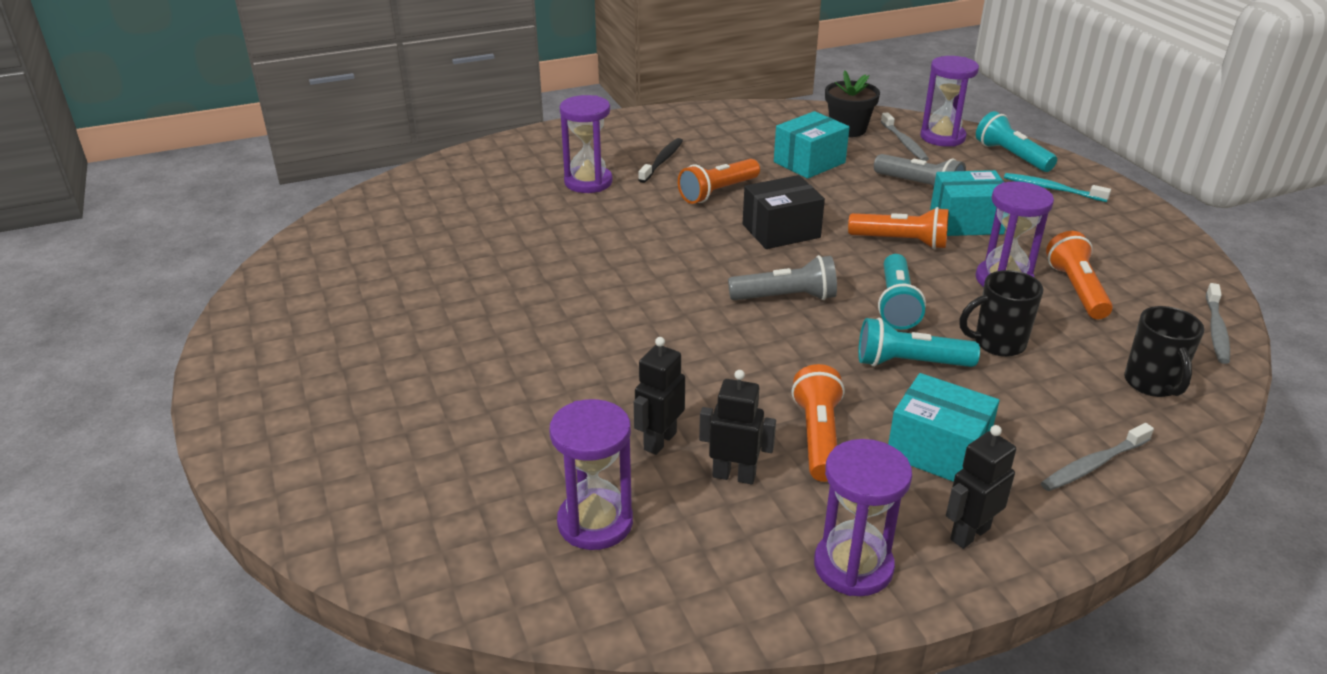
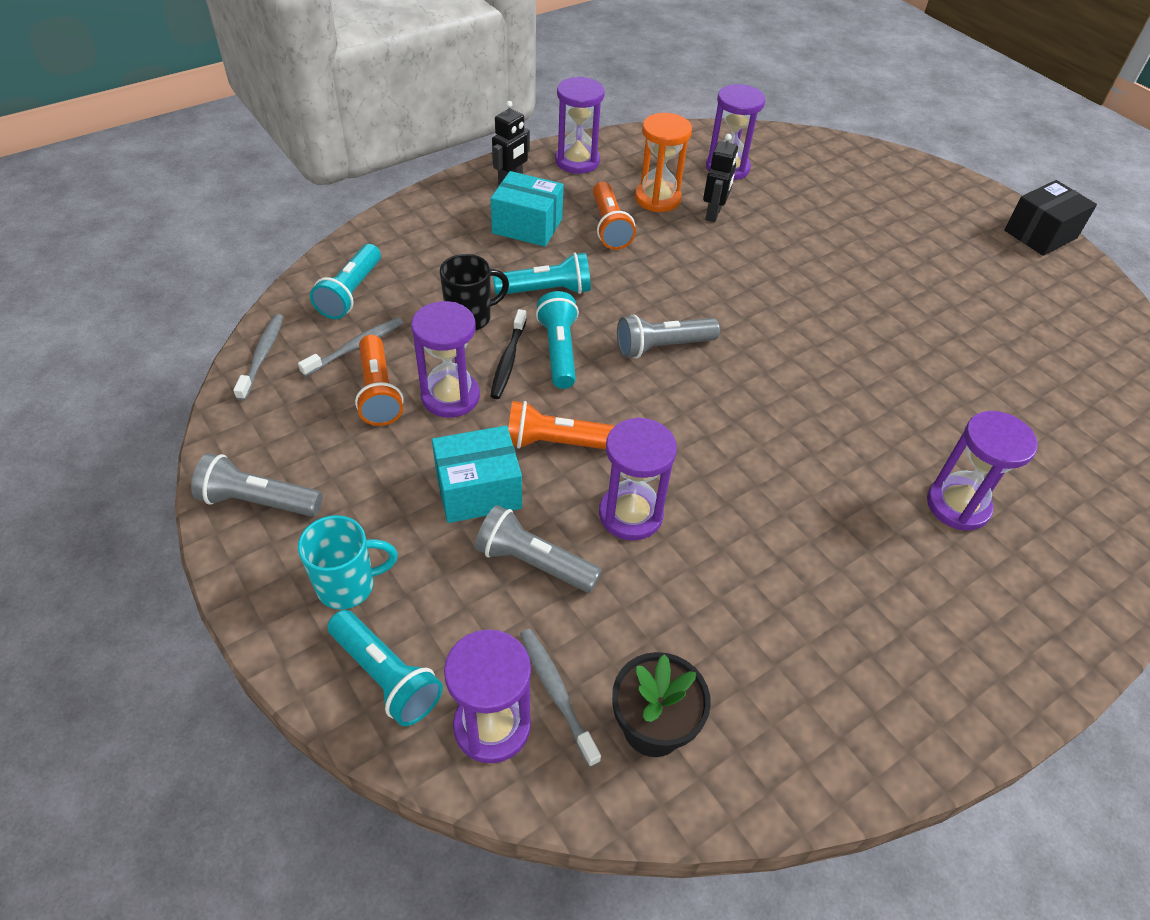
camera: 165 degrees right, 15 degrees up
black toothbrush [638,138,683,183] -> black toothbrush moved to [490,309,527,399]
orange flashlight [678,159,760,204] -> none
black robot [699,370,776,484] -> orange hourglass [635,113,692,212]
black box [743,175,825,249] -> black box moved to [1004,180,1097,256]
turquoise box [774,111,850,179] -> none
turquoise toothbrush [1004,173,1111,202] -> turquoise mug [298,515,398,609]
grey toothbrush [1041,423,1154,491] -> grey toothbrush moved to [298,317,403,377]
black mug [1124,306,1204,397] -> turquoise flashlight [310,244,381,319]
none -> grey flashlight [191,453,323,517]
none -> purple hourglass [599,417,677,541]

